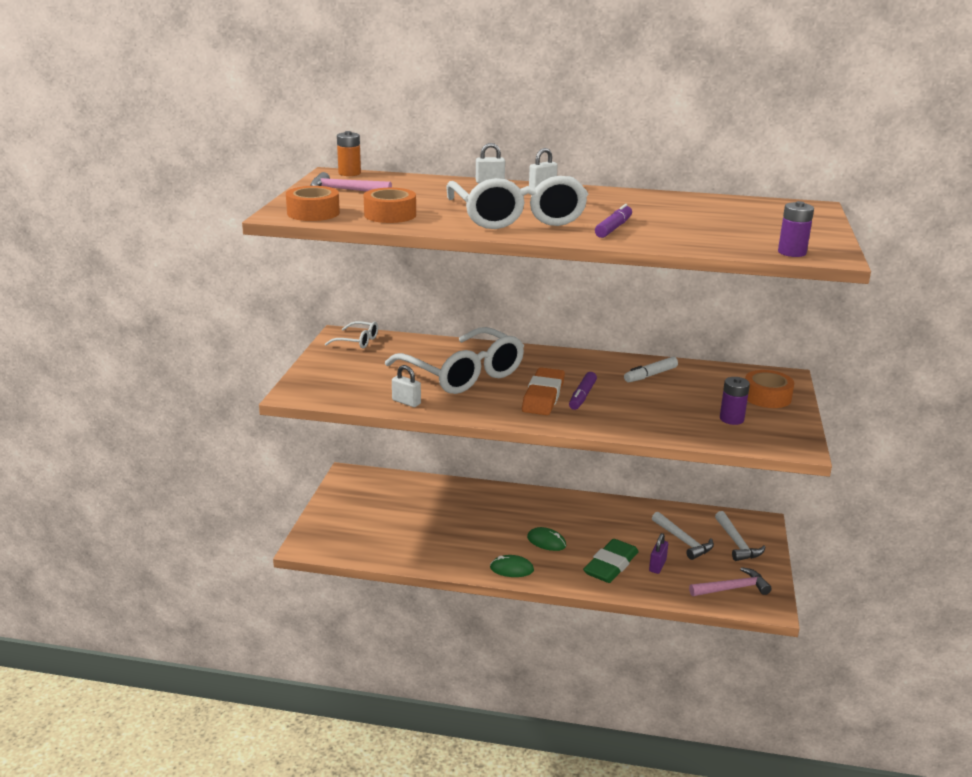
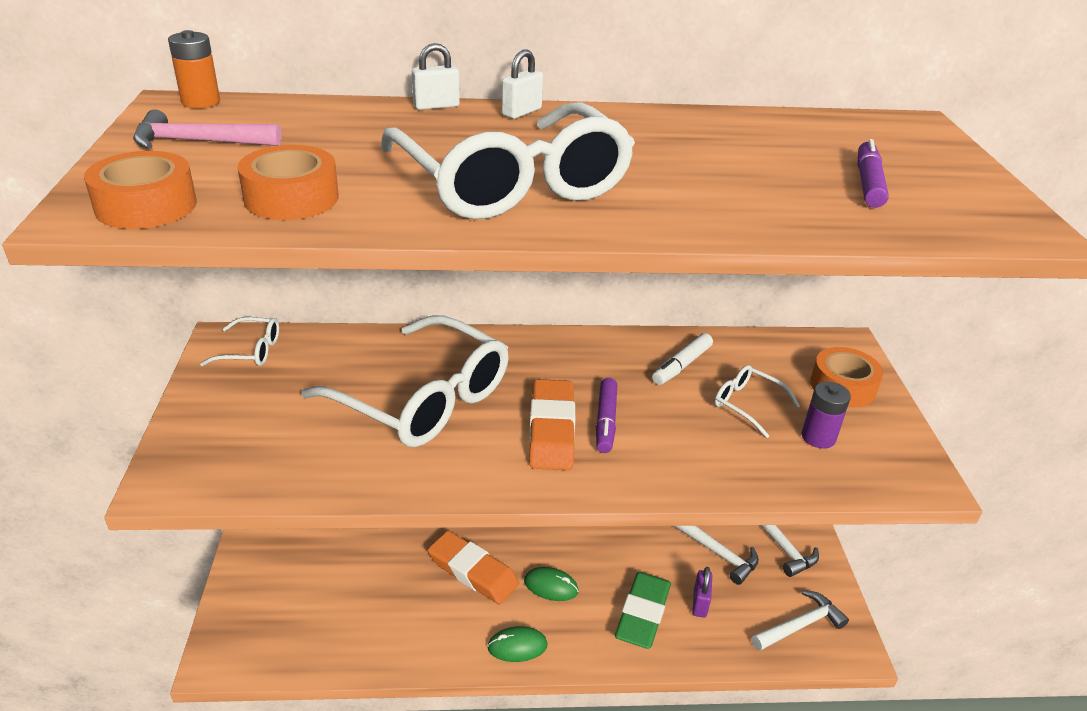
camera: 15 degrees left, 10 degrees up
white padlock [392,365,421,407] -> none
purple marker [595,204,632,238] -> purple marker moved to [857,139,889,208]
pink hammer [689,567,772,596] -> white hammer [752,590,849,651]
purple battery [778,201,814,257] -> none
none -> orange eraser [428,531,519,604]
none -> white glasses [714,365,800,438]

